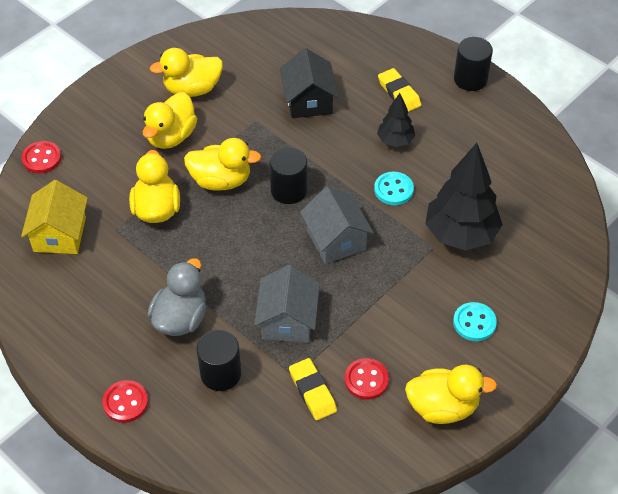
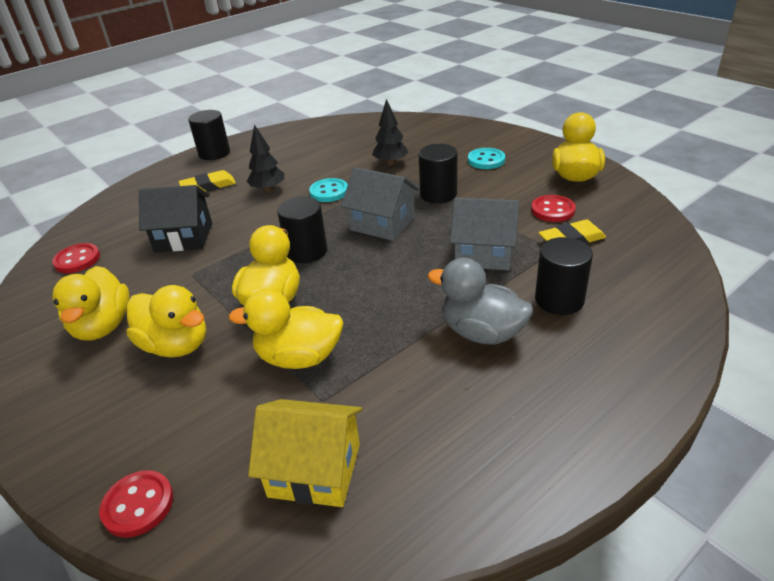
camera: 80 degrees left, 15 degrees down
red button [103,380,148,423] -> red button moved to [52,243,100,273]
grey house [300,187,374,264] -> grey house turned 45 degrees clockwise [341,167,419,241]
black tree [425,143,503,250] -> black tree [372,99,408,165], size x0.53
none -> black cylinder [419,144,458,203]

